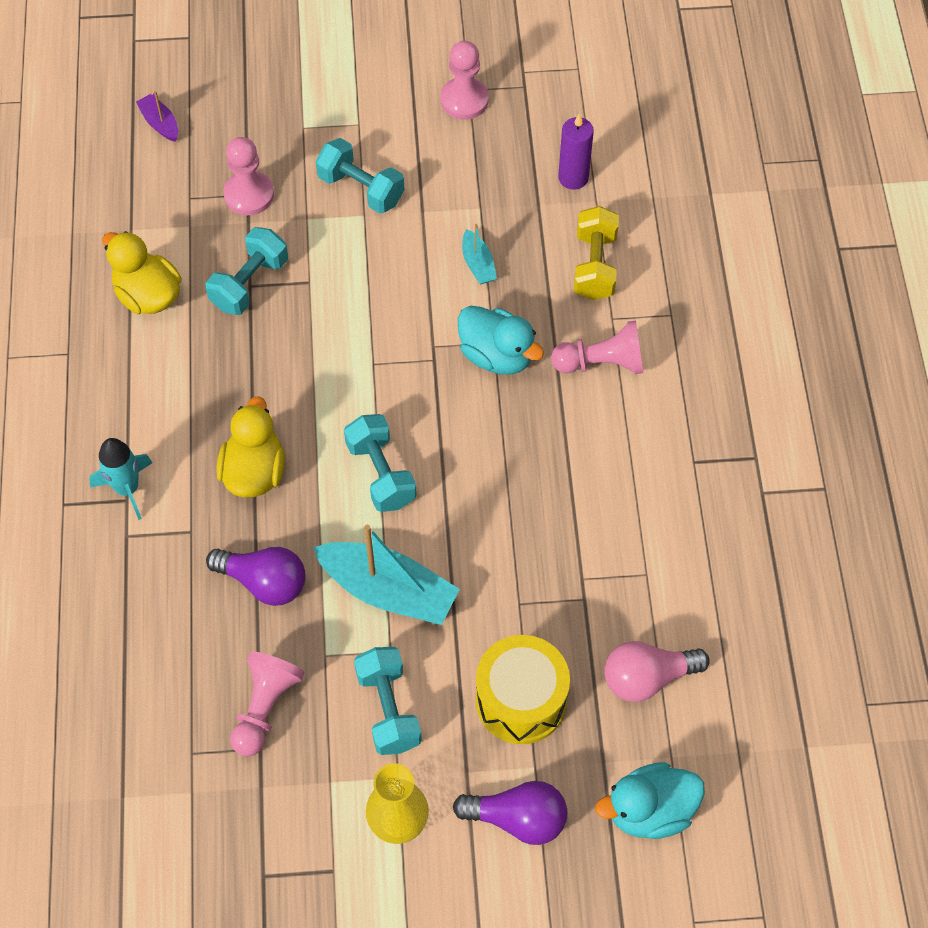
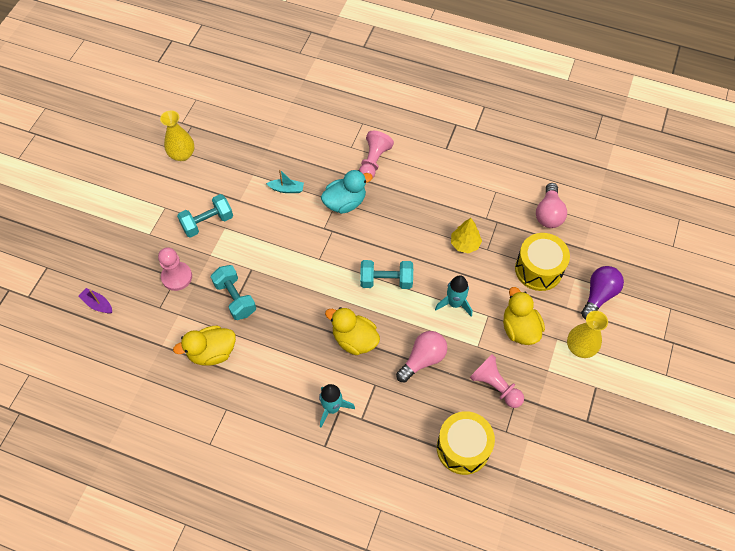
camera: 65 degrees left, 0 degrees up
purple boat [136,91,178,142] -> purple boat turned 45 degrees clockwise [79,288,112,313]
purple light bulb [206,547,306,606] -> pink light bulb [396,331,447,382]
turquoise boat [313,525,460,625] -> turquoise rocket [435,275,472,317]
turquoise dumbbell [354,647,422,755] -> yellow duck [503,287,545,345]
pink pawn [440,41,489,120] -> yellow vase [160,111,195,161]
purple candle [558,114,594,190] -> none
yellow dumbbell [574,206,619,300] -> none
turquoise duck [595,762,705,839] -> none
none -> yellow drum [437,411,495,475]
none -> yellow tree [451,218,482,254]

